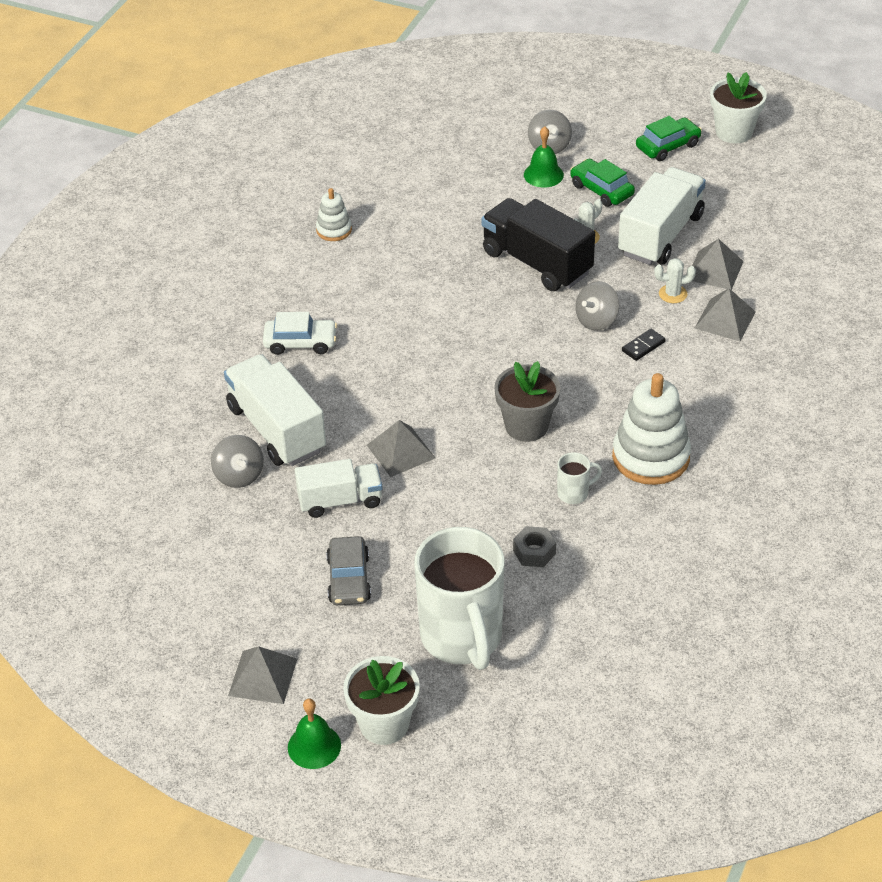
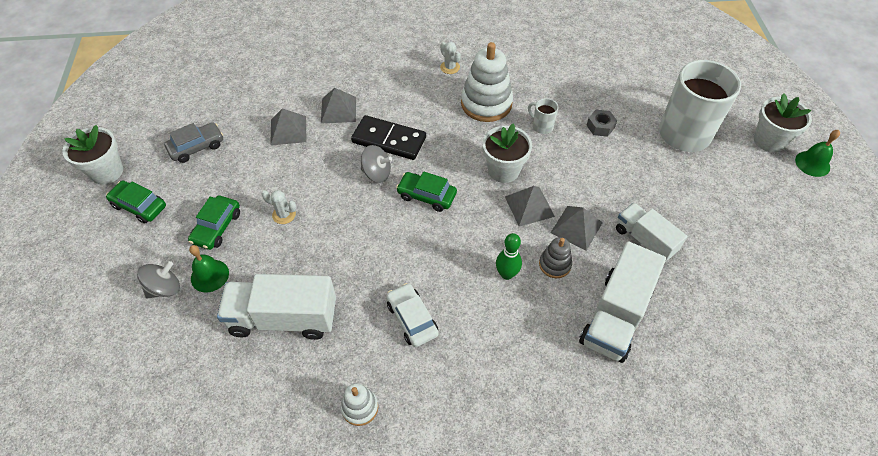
camera: 120 degrees left, 10 degrees up
grey spinning top [211,435,264,488] -> none
grey pyramid [228,646,297,704] -> grey pyramid moved to [505,186,555,226]
white car [263,312,337,355] -> white car moved to [387,283,439,347]
grey car [326,536,371,605] -> grey car moved to [164,122,223,163]
black truck [481,198,595,291] -> none
grey flower pot [494,361,561,442] -> white flower pot [482,124,532,183]
white truck [618,167,706,265] -> white truck moved to [217,274,336,340]
black domino [622,329,666,361] -> black domino [351,115,426,160], size x2.19
white cactus [654,258,696,303] -> white cactus moved to [440,42,461,74]
none -> green car [396,171,457,212]
none -> green bowling pin [496,233,522,280]
none -> grey stacking toy [539,237,572,278]

